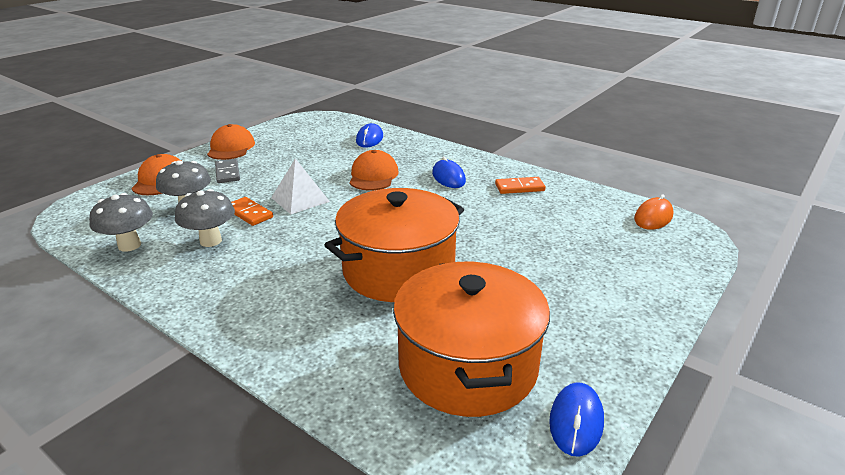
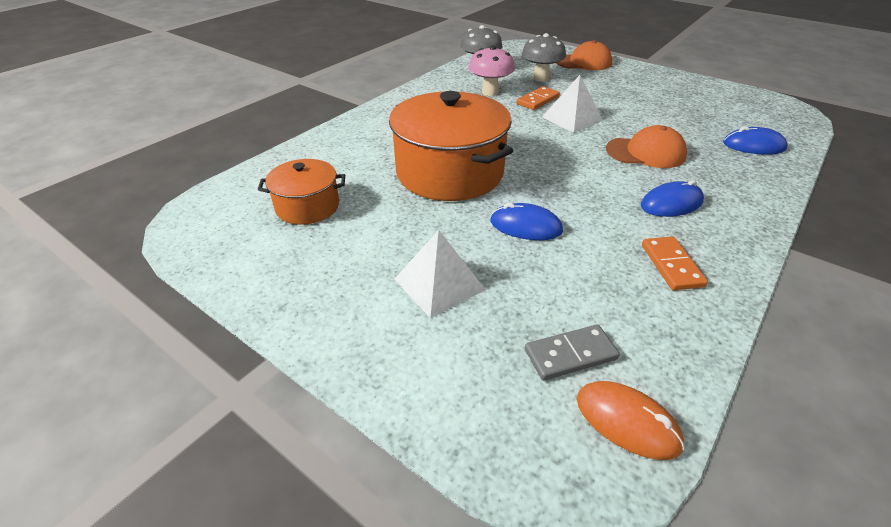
camera: 90 degrees right, 10 degrees up
grey mushroom [175,189,235,247] -> pink mushroom [468,46,515,96]
orange cap [207,124,255,160] -> none
grey domino [215,159,240,183] -> grey domino moved to [525,325,620,380]
orange pot [393,262,550,417] -> orange pot [258,159,345,225], size x0.54
blue mouse [549,382,604,457] -> blue mouse moved to [490,202,563,240]
none -> white pyramid [395,230,486,319]

